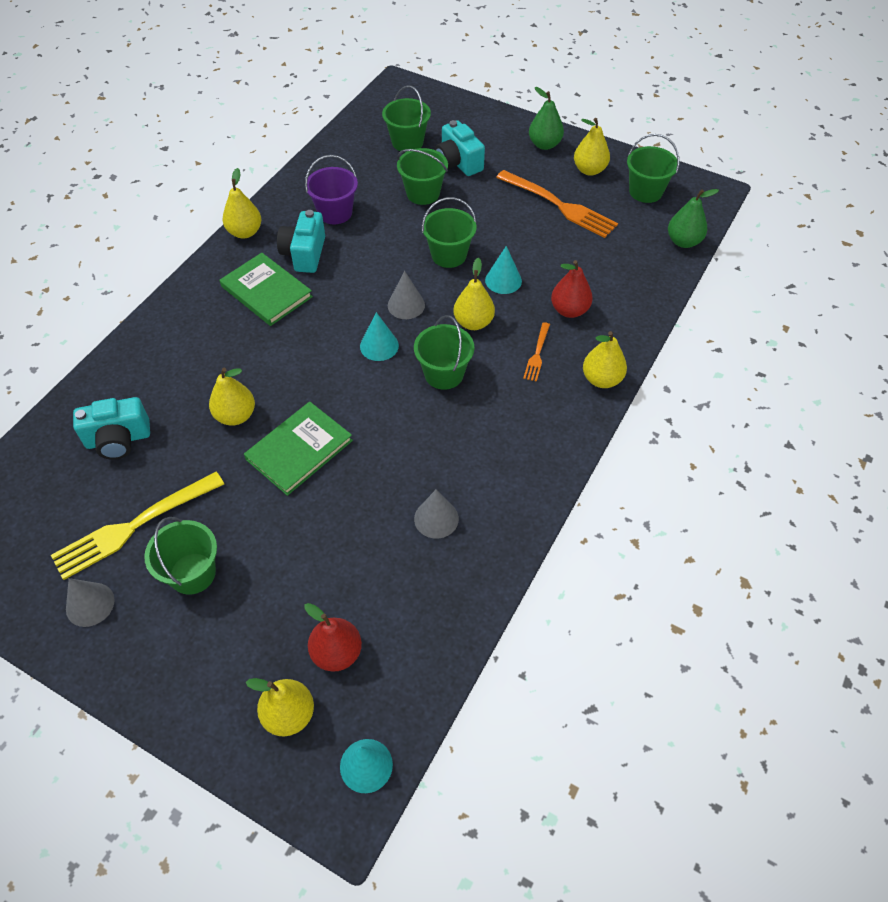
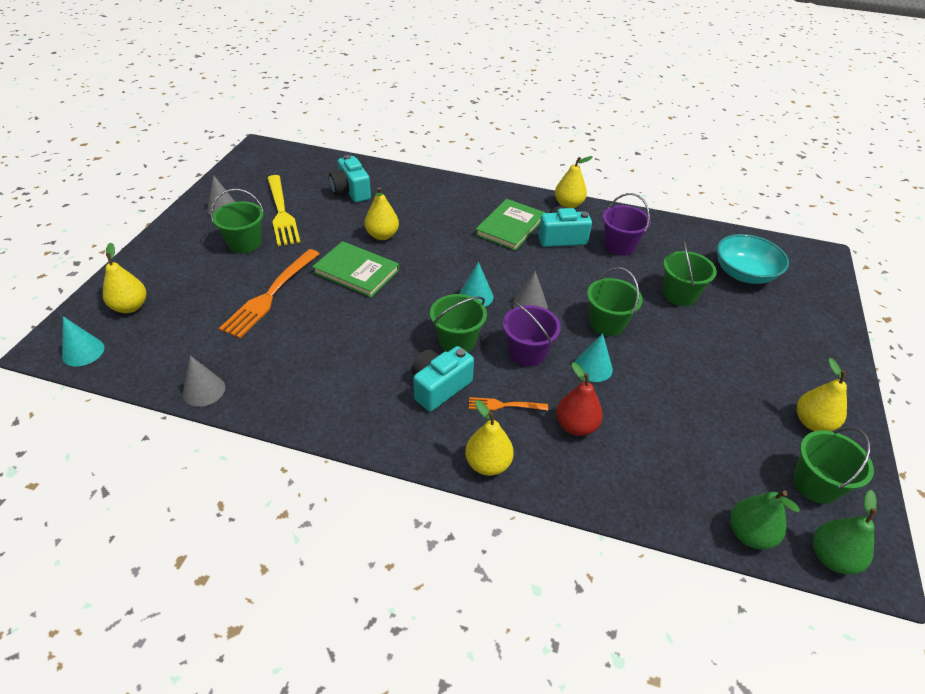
camera: 75 degrees right, 10 degrees down
yellow fork [51,472,224,580] -> yellow fork turned 150 degrees counterclockwise [268,175,301,246]
red pear [304,603,362,672] -> none
green bucket [382,85,431,152] -> turquoise bowl [717,234,789,284]
grey cone [414,490,459,538] -> grey cone moved to [183,356,225,407]
turquoise camera [435,120,485,176] -> turquoise camera moved to [411,346,474,411]
yellow pear [453,258,495,330] -> purple bucket [503,302,561,366]
orange fork [496,170,618,238] -> orange fork moved to [219,249,319,338]
green pear [529,87,564,150] -> green pear moved to [813,490,877,574]

